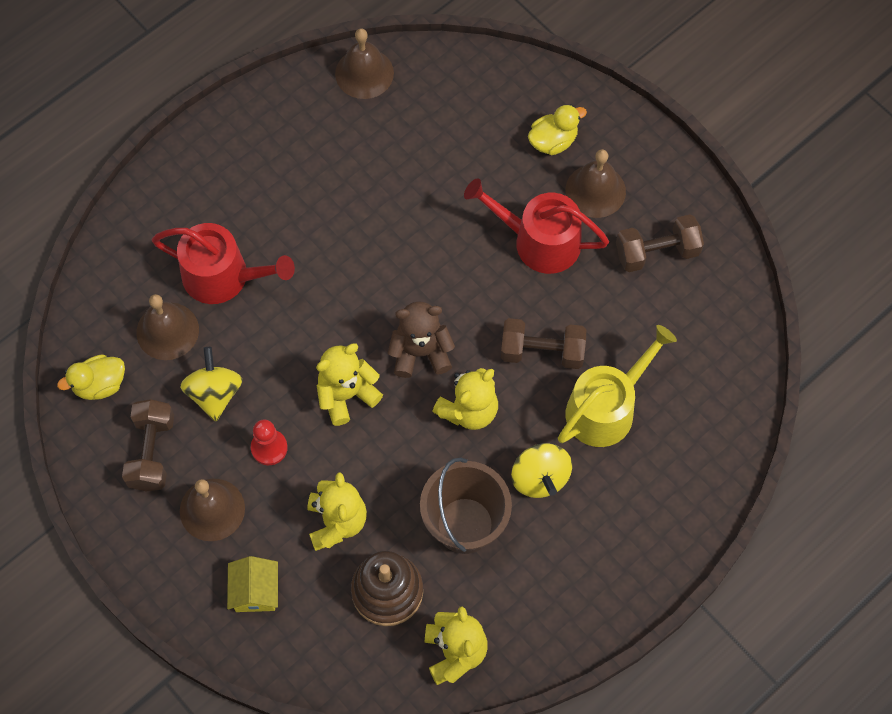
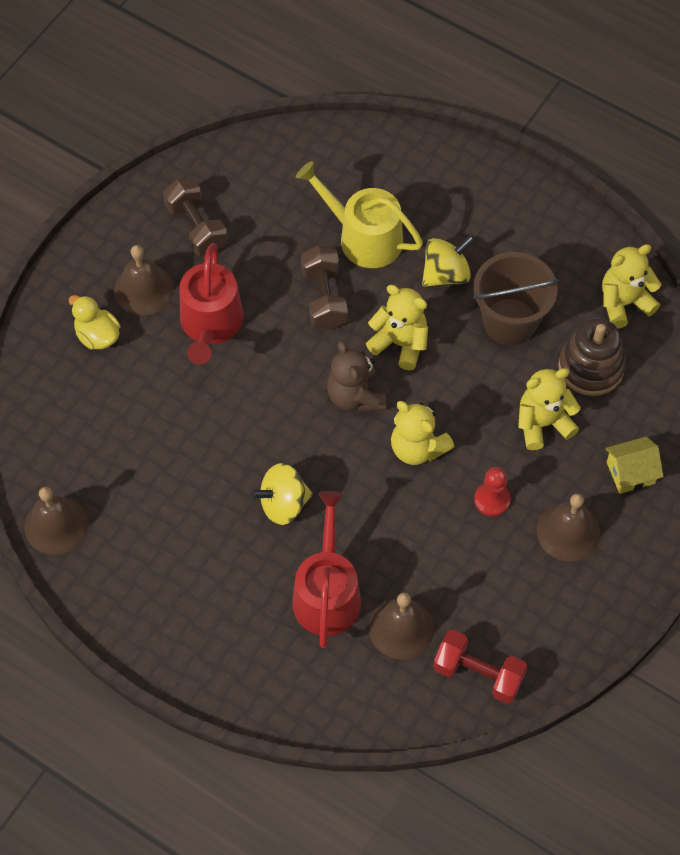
camera: 105 degrees left, 5 degrees down
yellow duck [57,354,125,400] -> red dumbbell [433,630,527,704]
brown dumbbell [122,399,174,491] -> none
yellow spinning top [180,347,243,422] -> yellow spinning top moved to [250,463,313,525]

